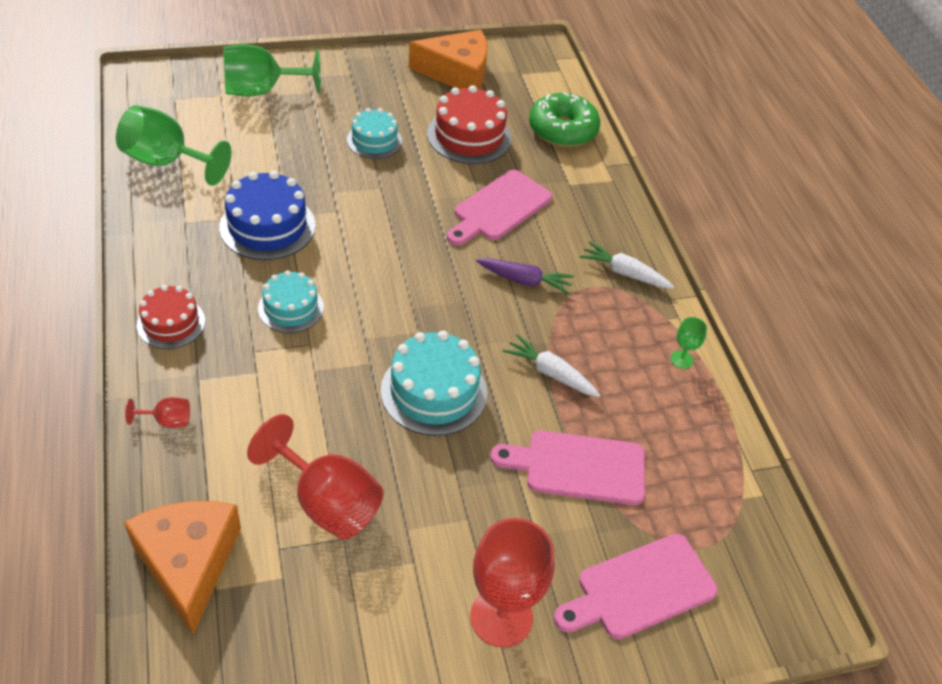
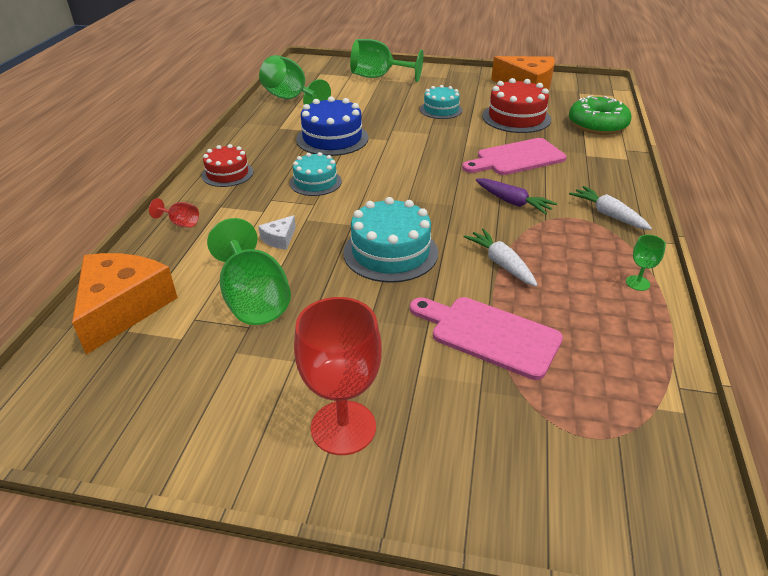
camera: 30 degrees right, 10 degrees down
red goblet [247,414,384,540] -> green goblet [207,218,291,325]
pink cutting board [554,534,718,639] -> none
none -> white cheese [258,215,296,250]

